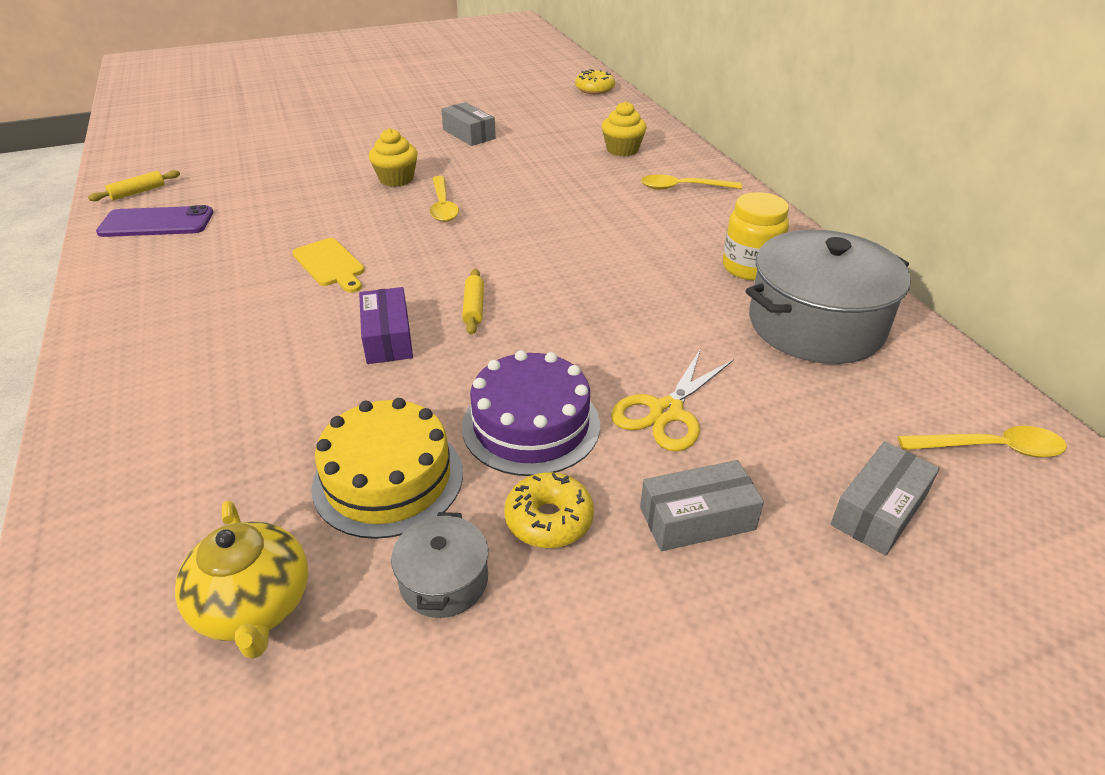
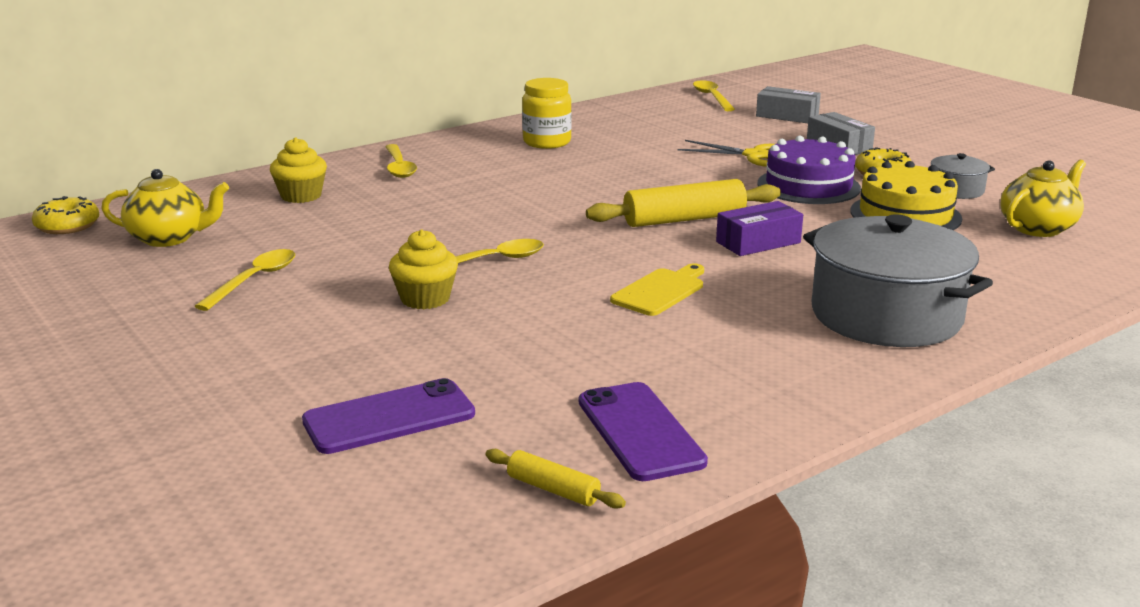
camera: 105 degrees left, 15 degrees down
grey box [441,102,496,146] -> yellow spoon [195,249,295,311]
yellow rolling pin [462,269,484,335] -> yellow rolling pin [586,179,781,227], size x1.96
grey pot [745,230,911,364] -> grey pot moved to [803,214,993,347]
none -> yellow teapot [101,169,229,247]
none -> purple phone [302,378,475,454]

